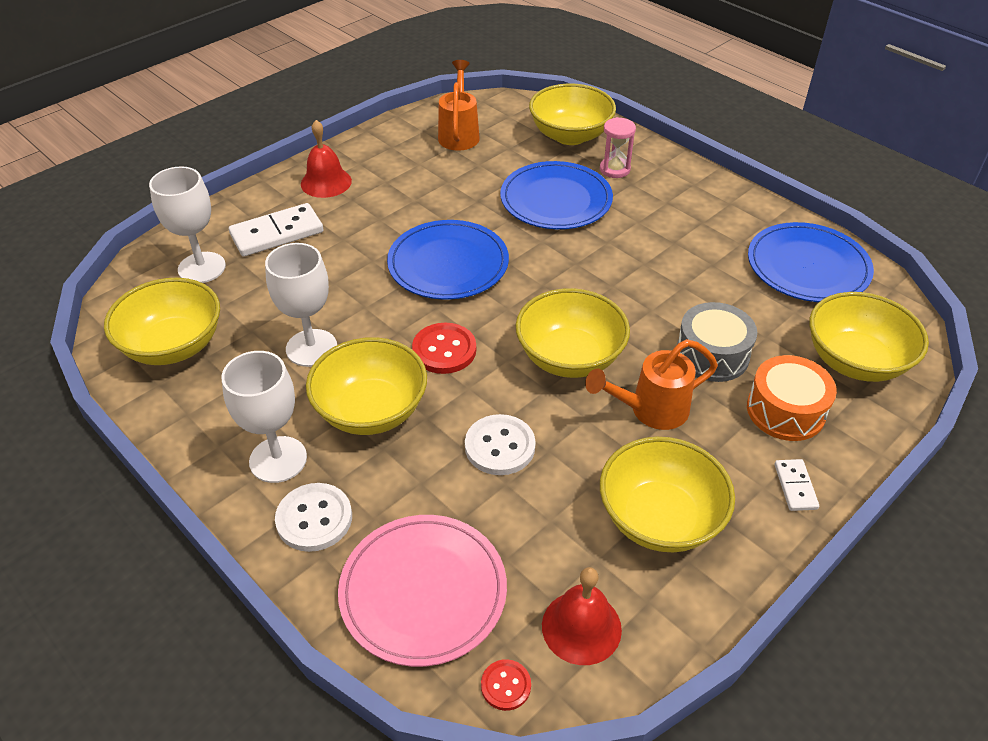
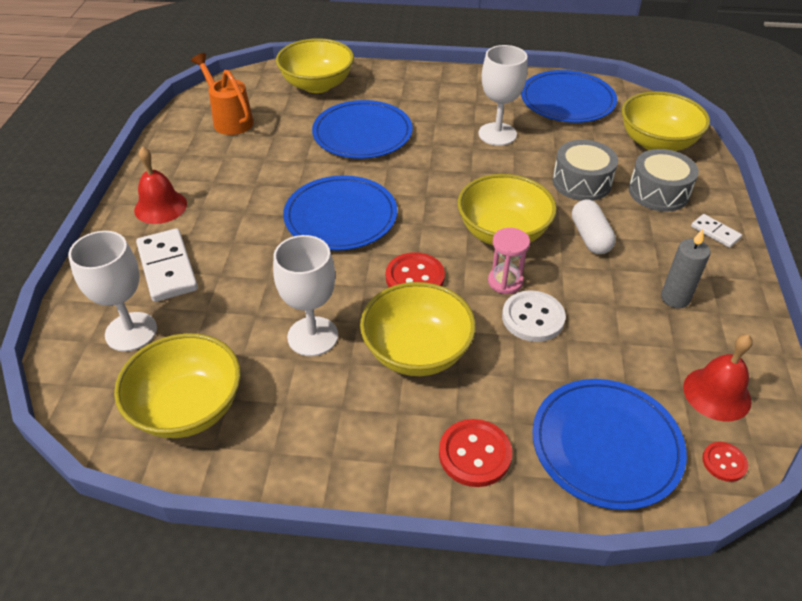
camera: 40 degrees left, 0 degrees up
white goblet [221,351,307,483] -> white goblet moved to [478,45,528,146]
white domino [229,203,324,257] -> white domino turned 45 degrees counterclockwise [136,228,198,302]
white button [275,483,352,552] -> red button [439,419,512,487]
pink plate [338,515,507,667] -> blue plate [532,379,687,510]
orange watering can [585,339,718,430] -> white capsule [572,200,616,254]
pink hourglass [600,117,636,178] -> pink hourglass moved to [488,228,530,294]
yellow bowl [600,437,735,552] -> grey candle [661,229,710,308]
orange drum [747,355,837,441] -> grey drum [629,149,699,212]

